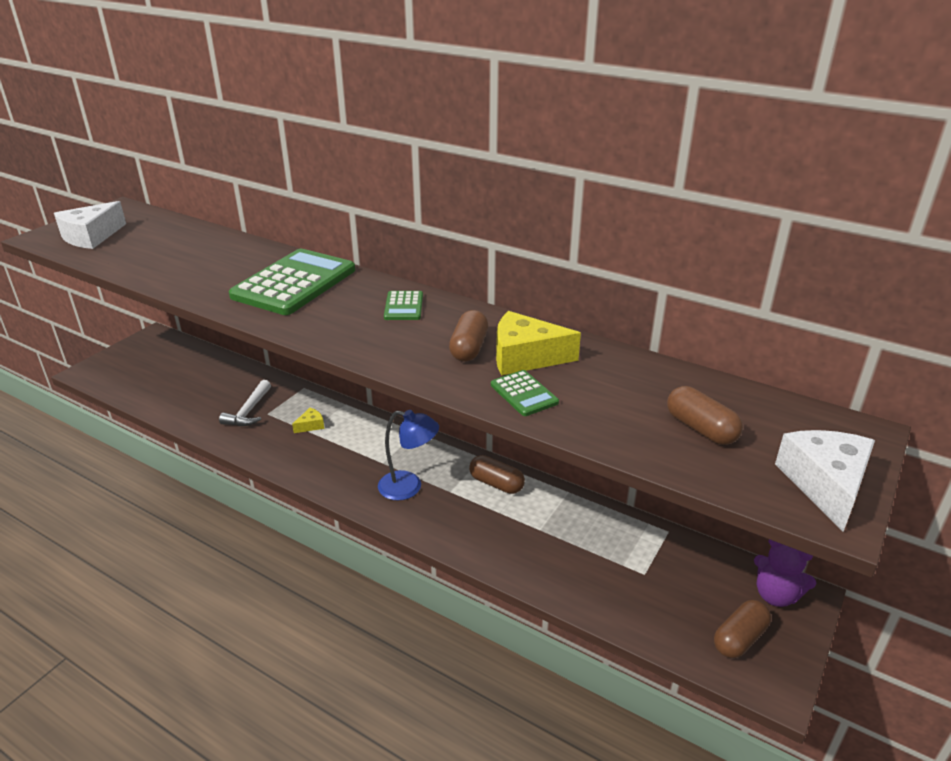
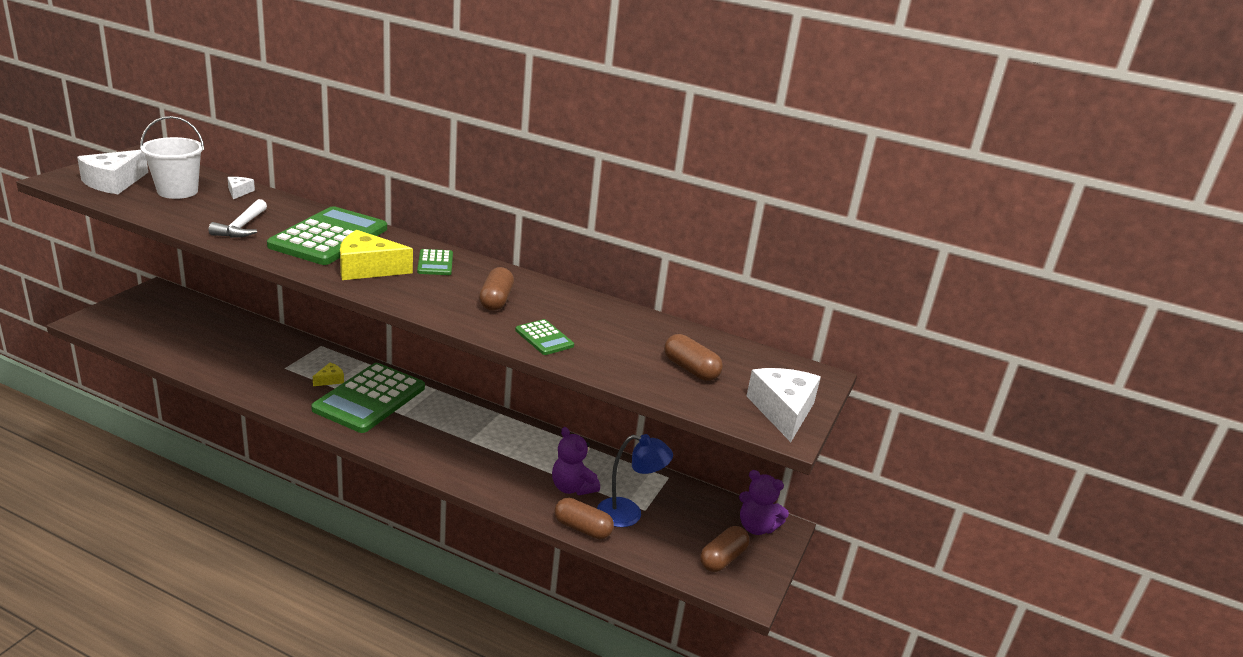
camera: 10 degrees left, 5 degrees down
white hammer [219,380,271,426] -> white hammer moved to [209,199,267,238]
blue lamp [378,410,439,501] -> blue lamp moved to [597,434,673,527]
brown capsule [469,455,525,494] -> brown capsule moved to [554,498,614,539]
yellow cheese [496,311,581,375] -> yellow cheese moved to [340,230,413,280]
none -> white bucket [140,116,204,199]
none -> white cheese [227,177,255,199]
none -> green calculator [311,363,425,433]
none -> purple teddy bear [552,427,600,495]

